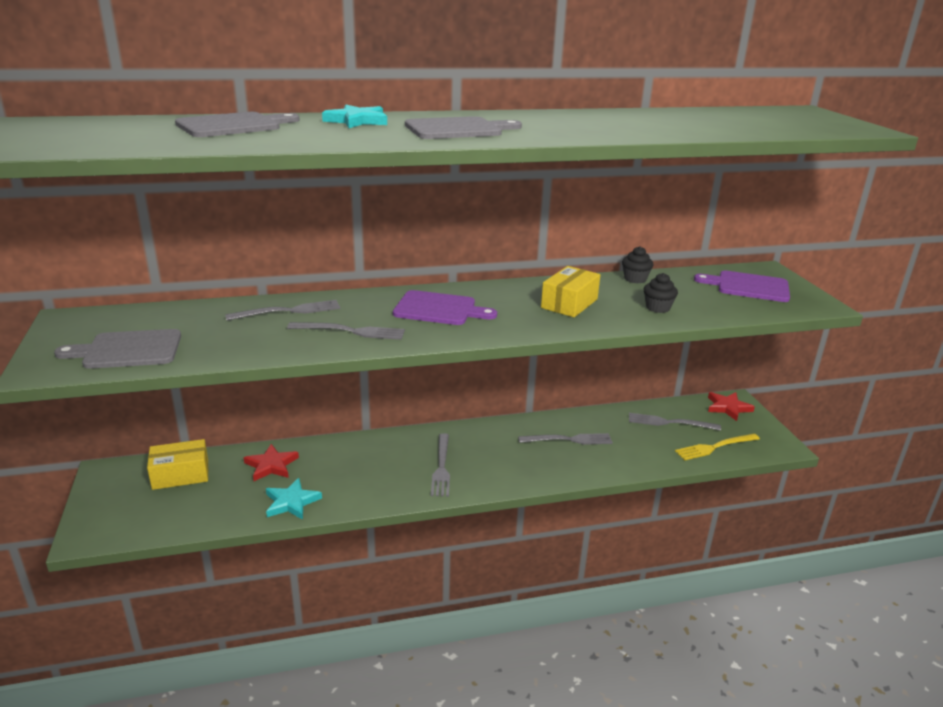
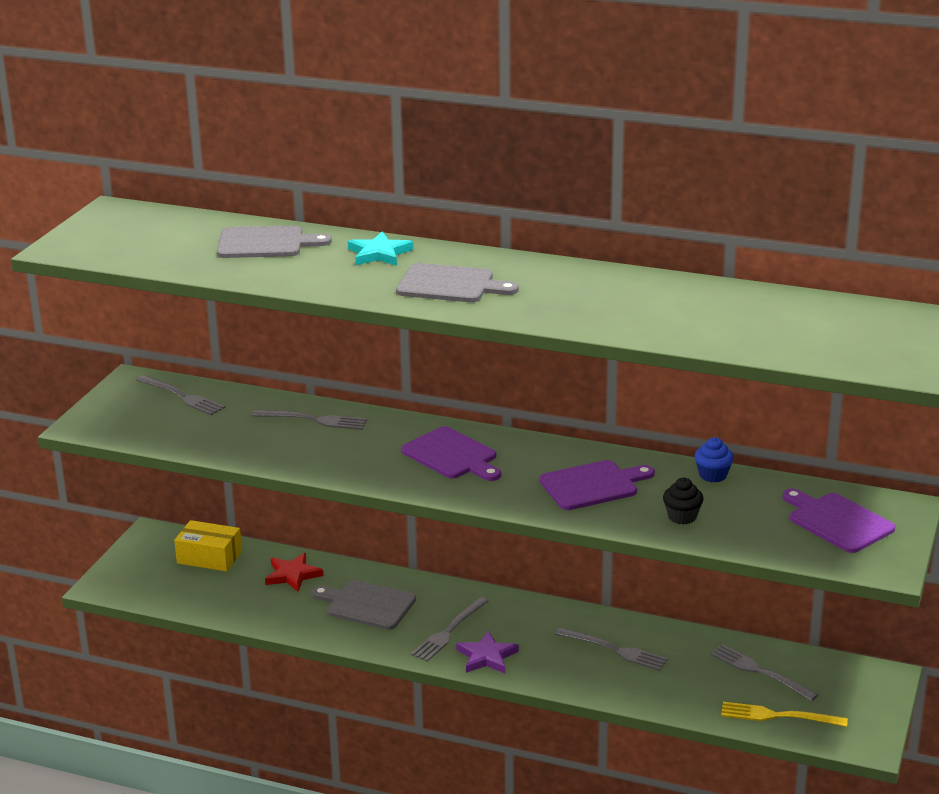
camera: 35 degrees right, 0 degrees up
grey cutting board [54,329,181,369] -> grey cutting board moved to [311,580,416,630]
turquoise star [266,478,322,520] -> none
grey fork [287,322,405,340] -> grey fork moved to [136,375,225,415]
yellow box [541,266,600,317] -> purple cutting board [539,460,655,510]
black cupcake [622,246,654,284] -> blue cupcake [695,437,734,482]
red star [708,392,755,421] -> none
none -> purple star [456,631,519,673]

